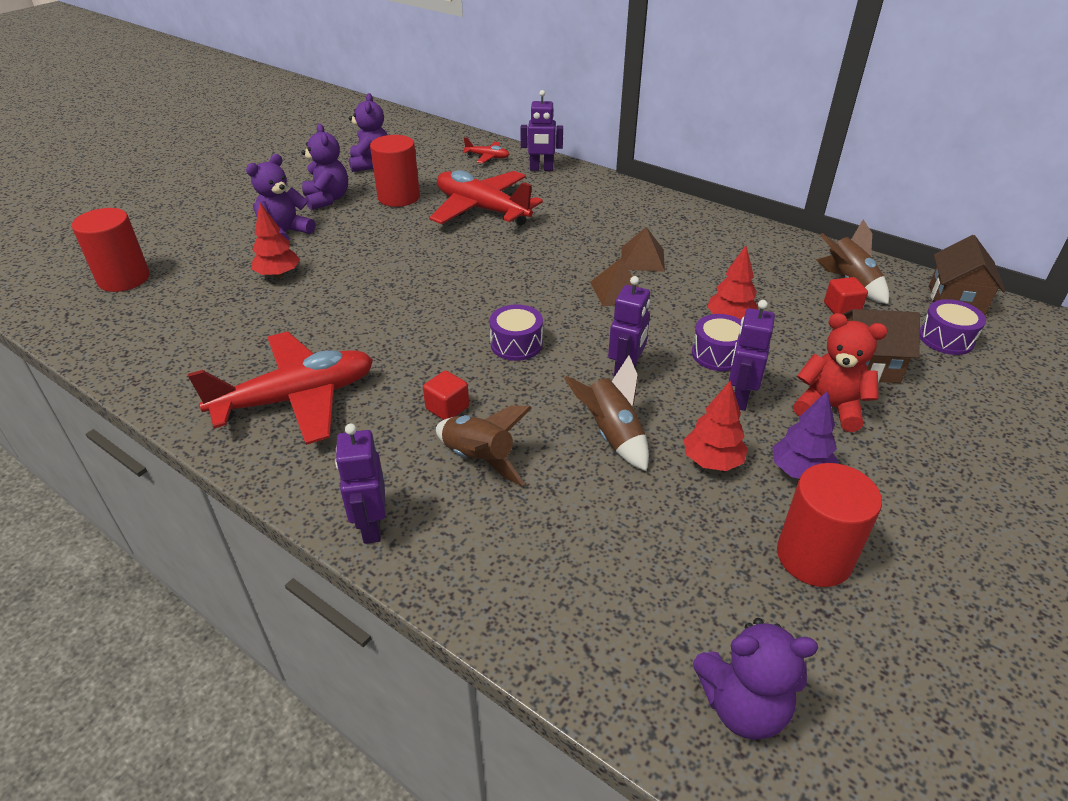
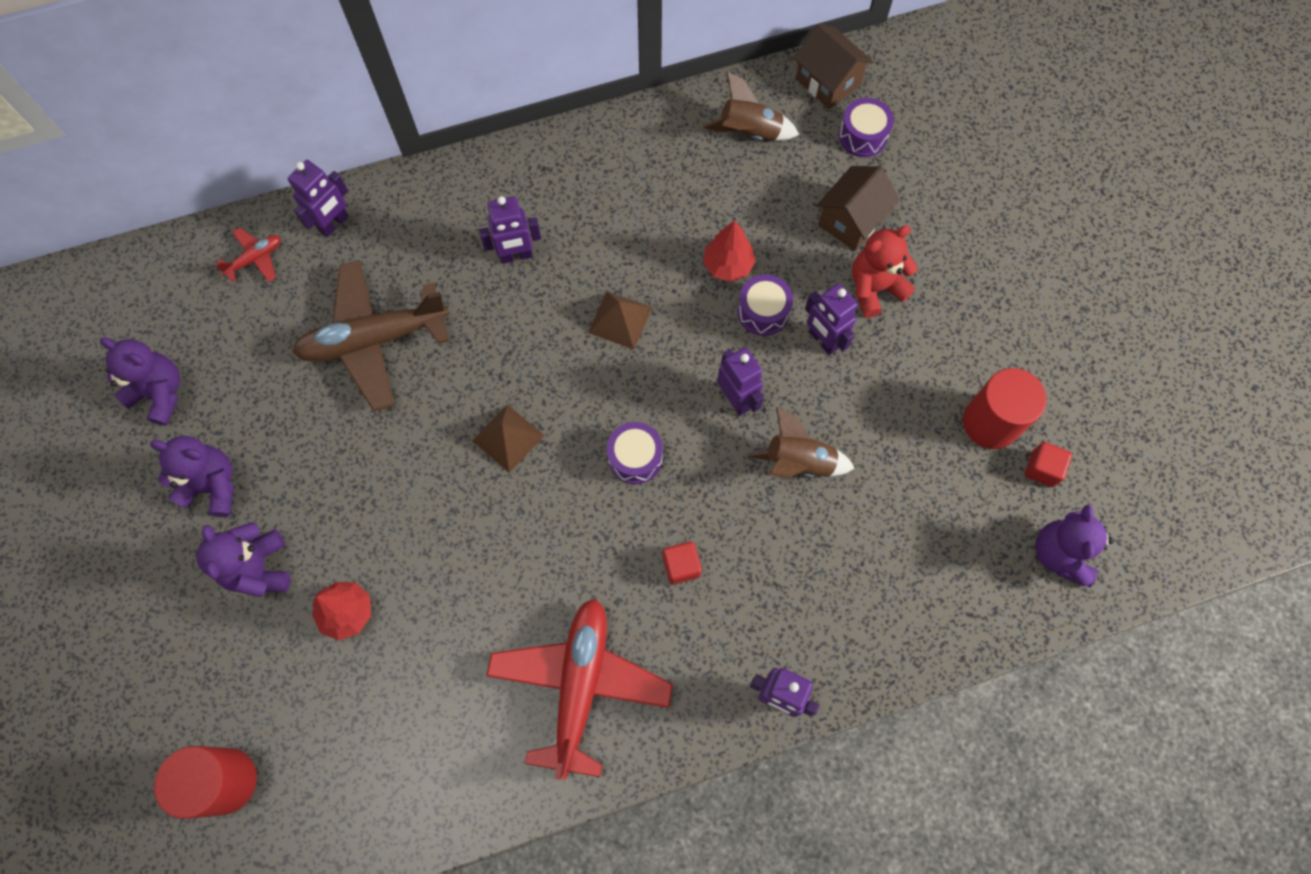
camera: 55 degrees left, 30 degrees up
red cylinder [370,135,420,207] -> none
red plane [429,170,543,226] -> brown plane [292,260,449,412]
brown rocket [436,405,532,486] -> none
brown pyramid [621,227,665,272] -> brown pyramid moved to [472,404,545,473]
red tree [684,380,748,471] -> none
purple teddy bear [693,618,818,740] -> purple teddy bear turned 150 degrees clockwise [1035,505,1114,587]
purple tree [772,390,839,479] -> none
red cube [824,277,868,314] -> red cube moved to [1025,442,1072,487]
none -> purple robot [479,196,541,264]

